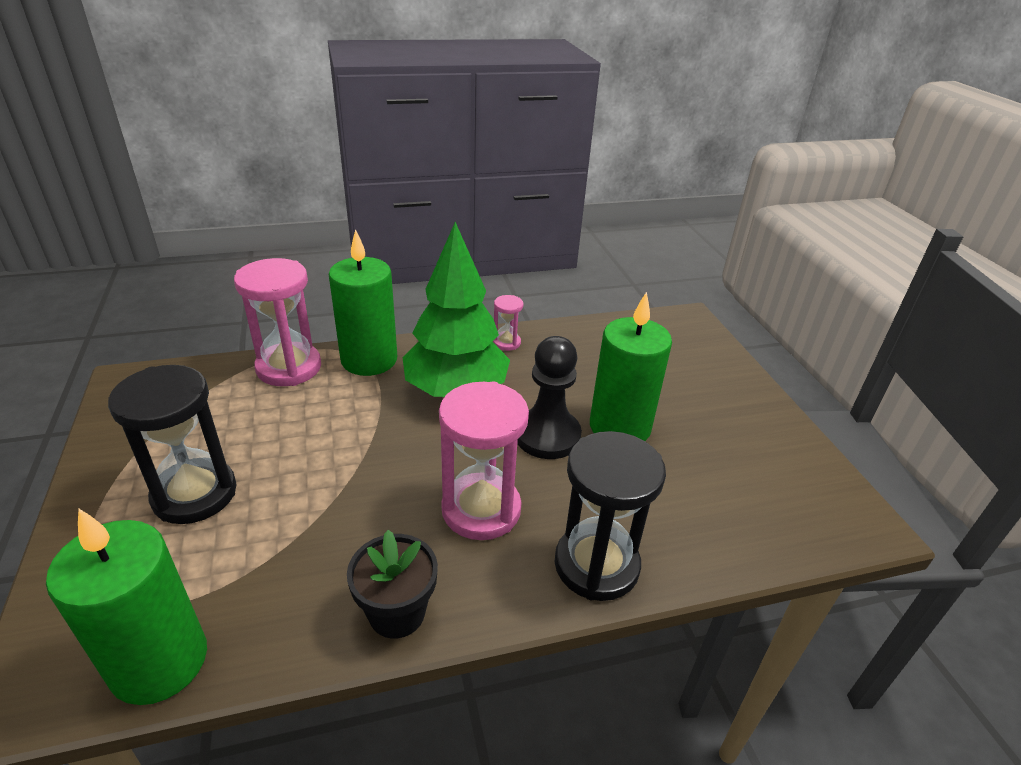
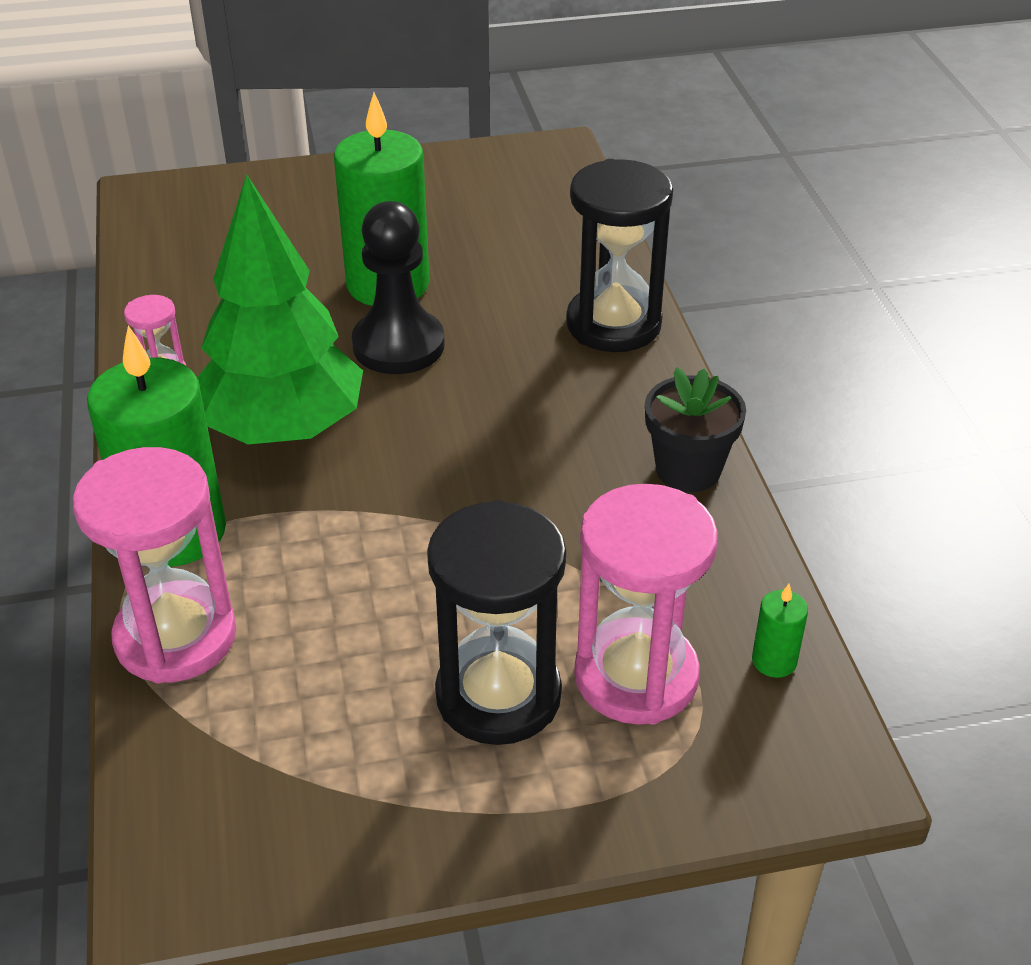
camera: 85 degrees left, 5 degrees up
green candle [46,509,207,705] -> green candle [752,584,808,678], size x0.41
pink hourglass [439,381,529,540] -> pink hourglass moved to [574,484,718,725]

